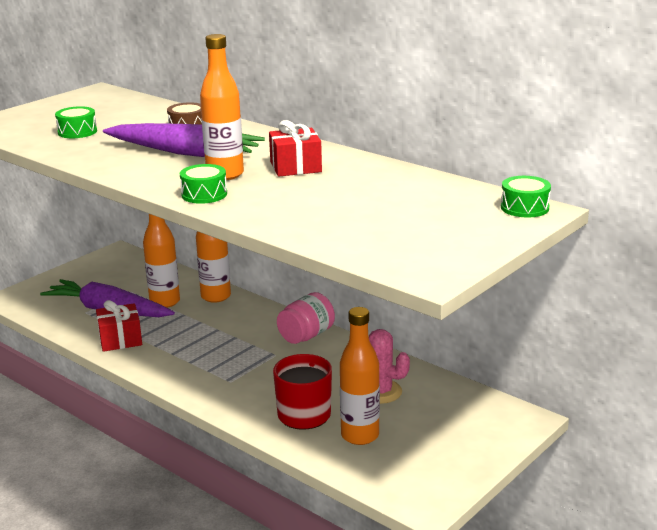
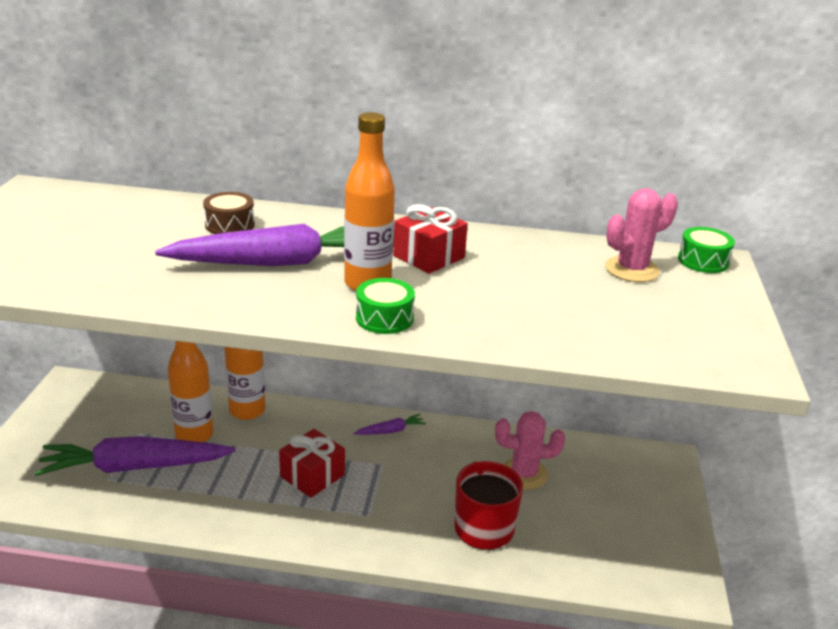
camera: 35 degrees left, 5 degrees up
green drum [55,106,97,138] -> none
red gift [96,300,142,352] -> red gift moved to [279,429,345,498]
pink jar [277,292,335,344] -> purple carrot [354,414,426,435]
orange bottle [340,307,380,445] -> none
none -> pink cactus [605,188,678,282]

